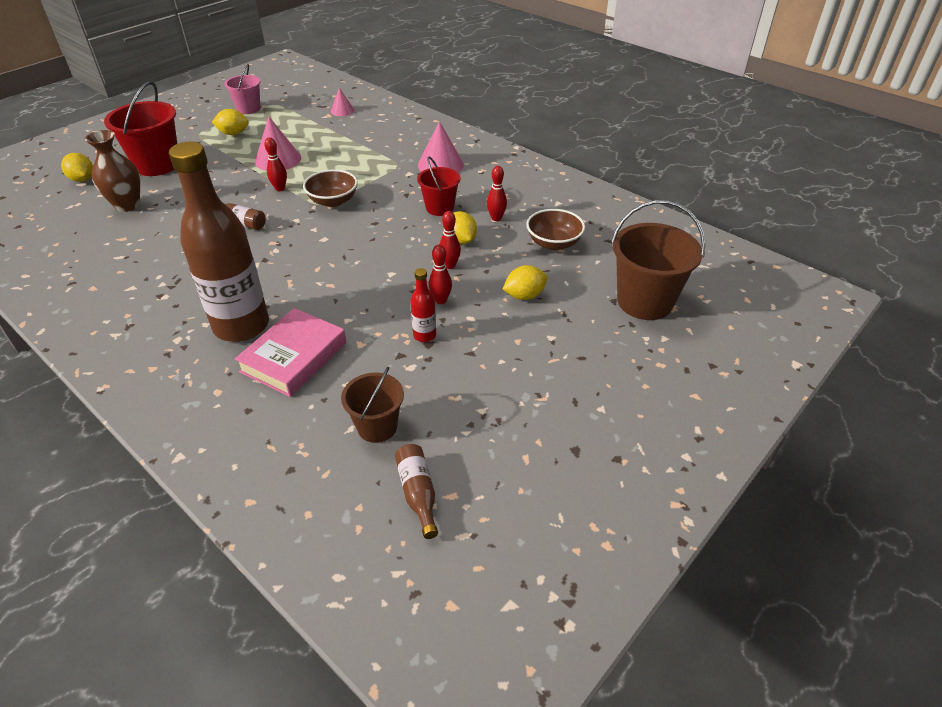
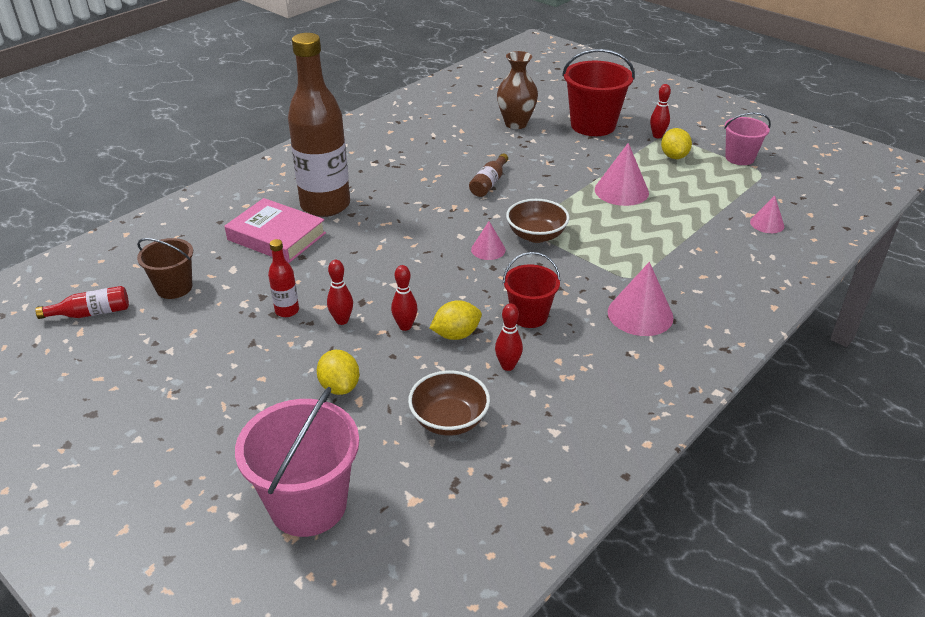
camera: 90 degrees right, 5 degrees down
yellow lemon [61,153,93,182] -> none
red bowling pin [264,137,287,191] -> red bowling pin moved to [650,84,671,138]
brown bottle [395,444,438,539] -> red bottle [35,286,129,319]
brown bucket [612,200,705,320] -> pink bucket [235,387,359,537]
none -> pink cone [471,221,506,260]

